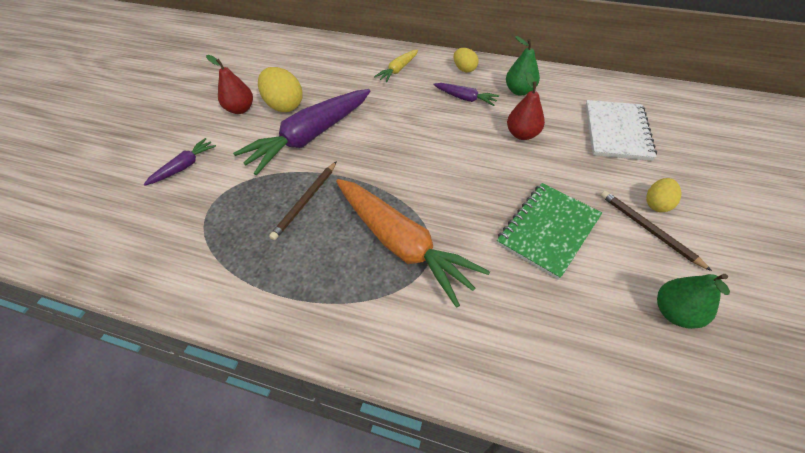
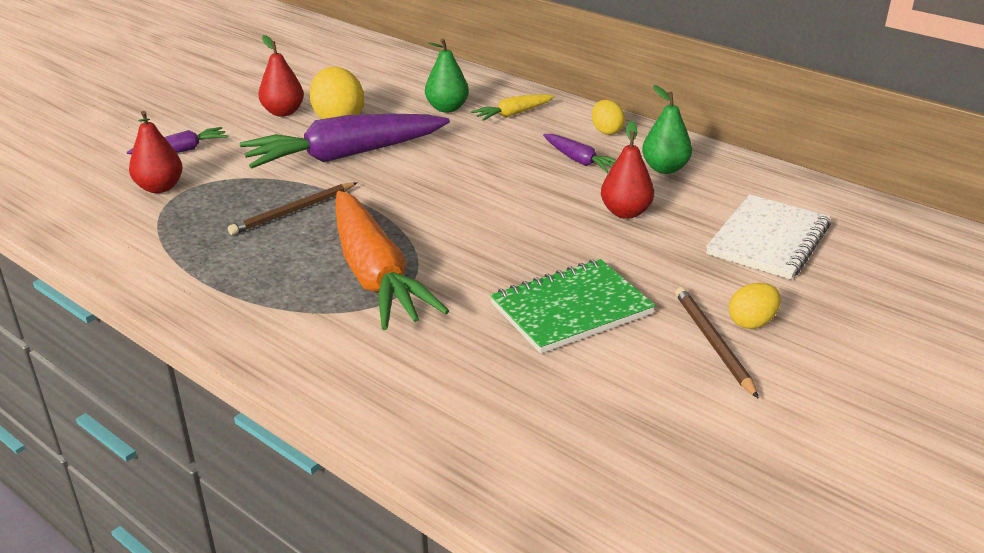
camera: 20 degrees right, 20 degrees down
green pear [657,274,730,329] -> green pear moved to [425,39,469,113]
none -> red pear [129,111,183,193]

